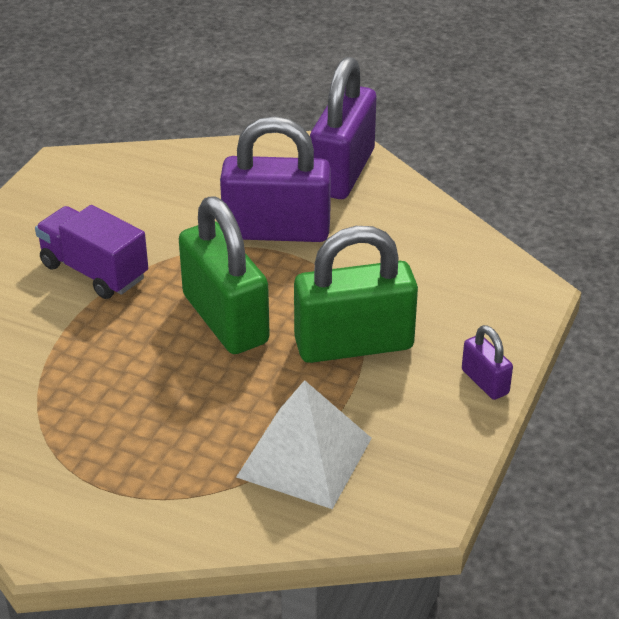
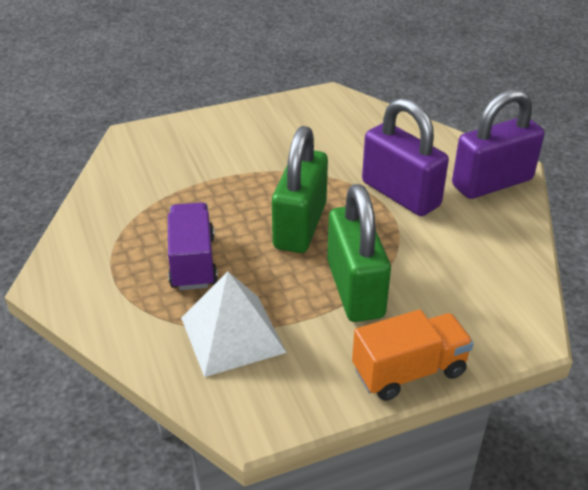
camera: 45 degrees right, 0 degrees up
purple truck [35,205,148,299] -> purple truck moved to [168,202,218,290]
green padlock [294,226,418,363] -> green padlock turned 45 degrees clockwise [327,184,391,322]
purple padlock [462,325,513,400] -> orange truck [352,310,474,401]

